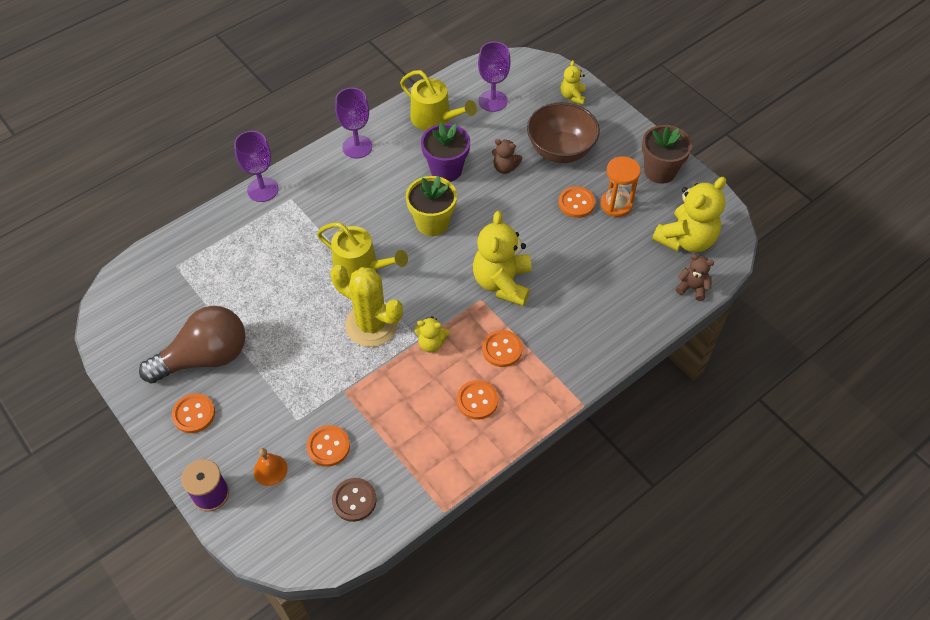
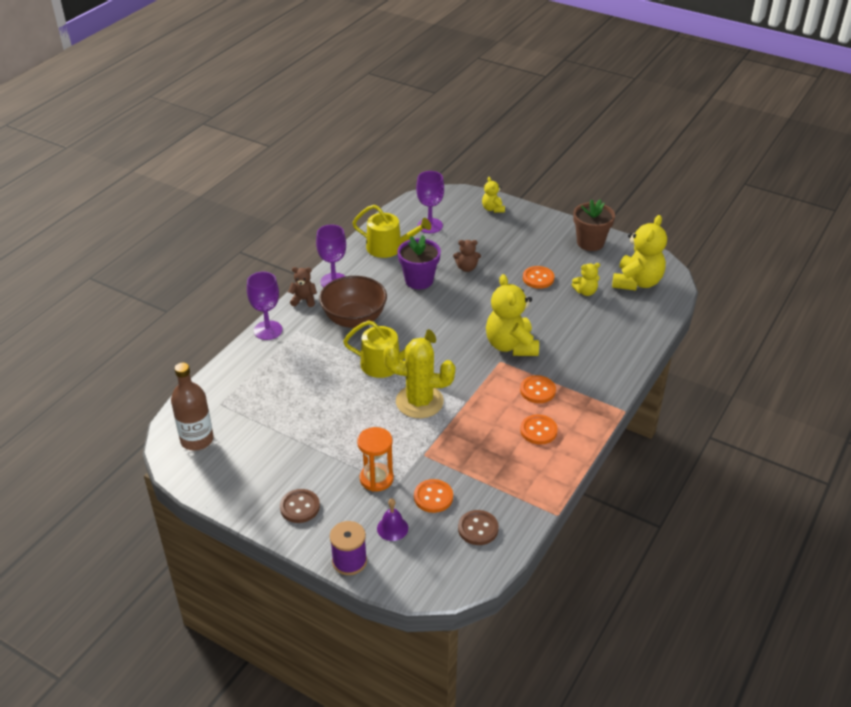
camera: 20 degrees left, 15 degrees down
brown light bulb [139,306,246,384] -> none
orange button [172,393,215,433] -> brown button [280,489,320,523]
orange bell [254,448,288,486] -> purple bell [377,499,408,541]
yellow flower pot [406,176,457,236] -> none
yellow teddy bear [414,316,450,352] -> yellow teddy bear moved to [572,263,600,296]
brown bowl [527,102,600,163] -> brown bowl moved to [319,276,387,328]
orange hourglass [601,156,641,217] -> orange hourglass moved to [357,427,394,492]
brown teddy bear [676,254,714,301] -> brown teddy bear moved to [288,267,317,307]
none -> brown bottle [171,363,214,451]

